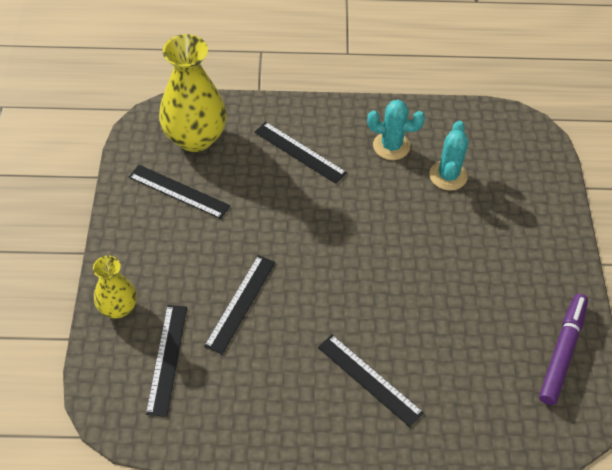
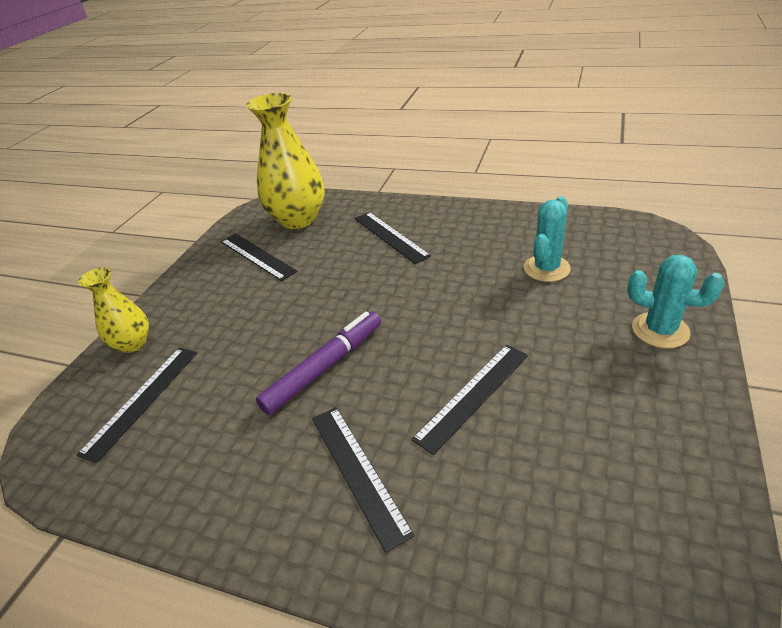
camera: 25 degrees right, 15 degrees down
black ruler [204,255,275,354] -> black ruler moved to [411,345,528,455]
turquoise cactus [367,100,425,160] -> turquoise cactus moved to [627,255,724,348]
purple marker [539,294,588,405] -> purple marker moved to [256,311,381,415]

